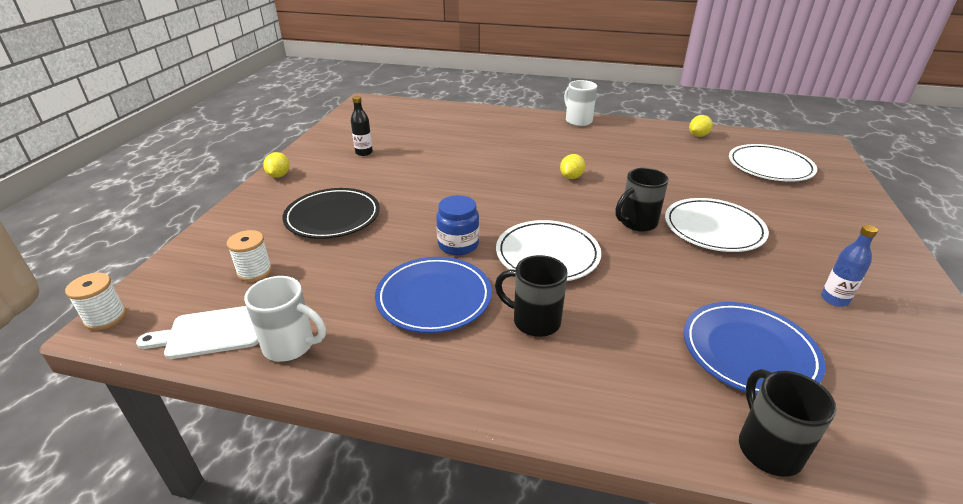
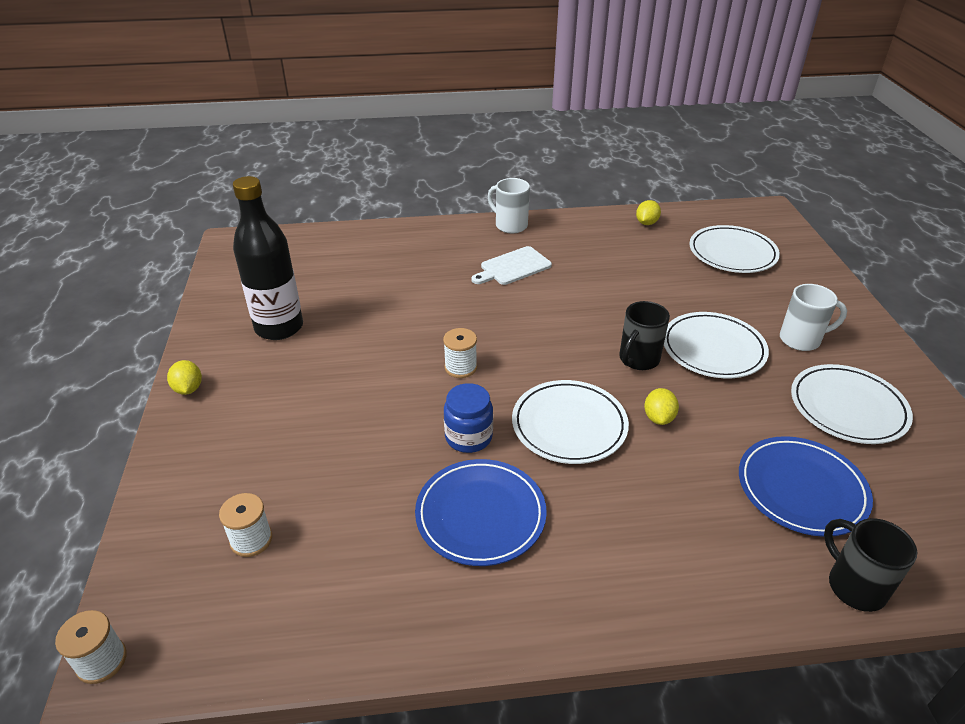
camera: 20 degrees left, 5 degrees up
white cutting board [136,306,259,359] -> white cutting board moved to [472,246,552,285]
white mug [244,276,326,362] -> white mug moved to [780,284,847,351]
black plate [282,188,380,239] -> none
black bottle [351,96,373,156] -> black bottle [233,176,303,340], size x2.17
black mug [495,255,568,337] -> none
yellow lemon [560,154,585,179] -> yellow lemon moved to [644,388,679,425]
blue bottle [821,225,878,307] -> white plate [791,364,913,444]
none -> white spool [443,328,477,378]

